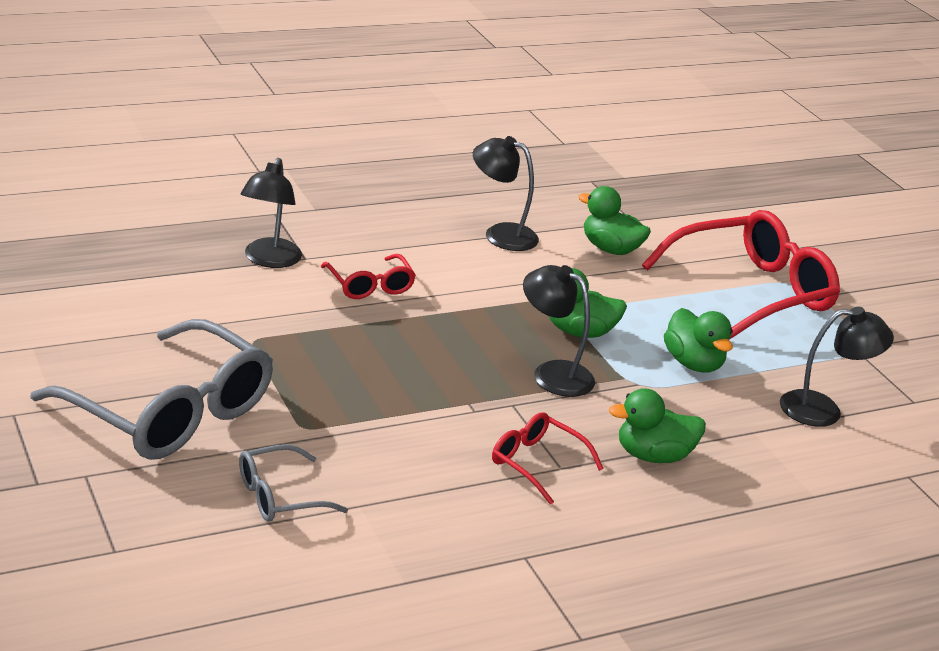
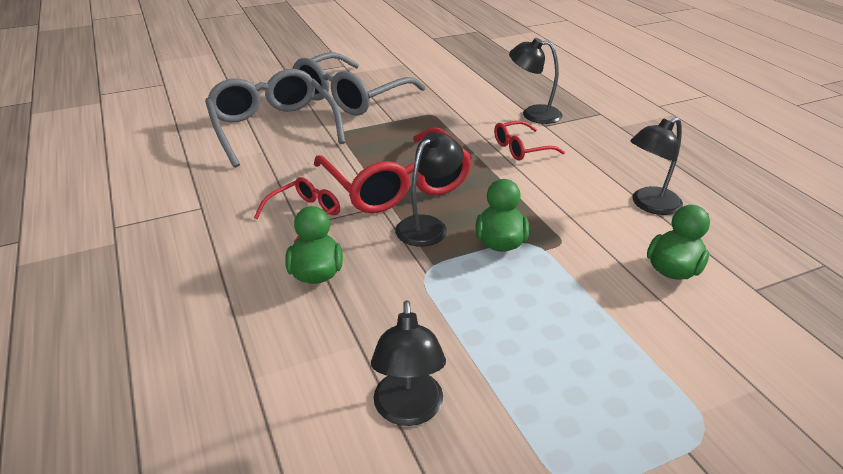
camera: 95 degrees right, 5 degrees up
grey glasses [239,444,348,522] -> grey glasses [205,69,345,168], size x2.05
black lamp [473,136,539,251] -> black lamp turned 150 degrees counterclockwise [630,117,683,215]
red glasses [642,210,840,340] -> red glasses moved to [314,128,472,213]
green duck [664,308,733,373] -> none

